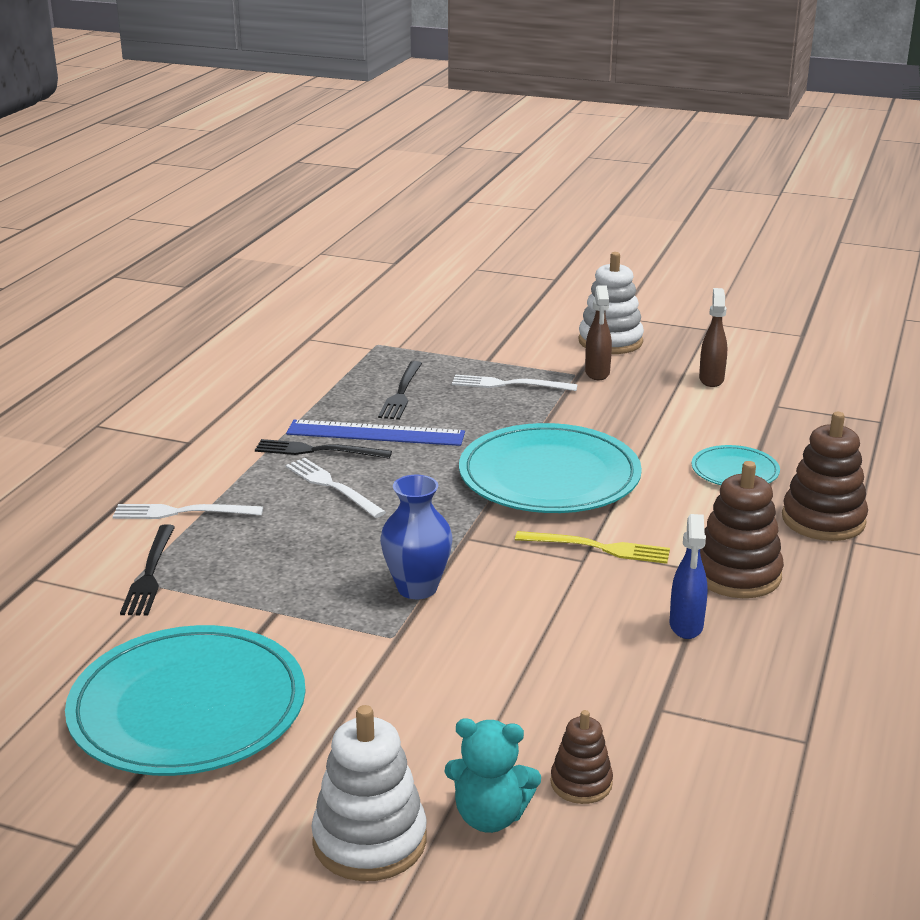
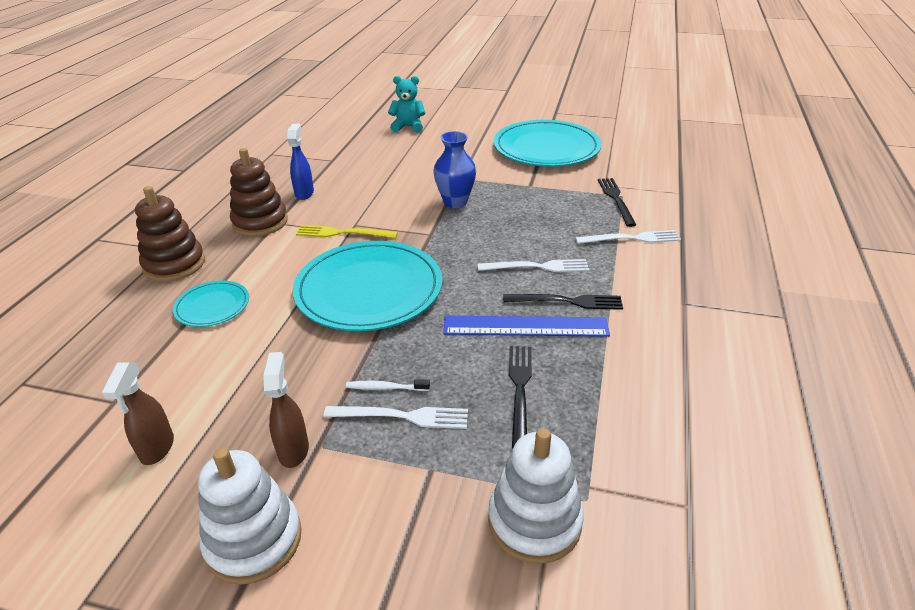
camera: 175 degrees right, 10 degrees up
white fork [286,458,386,518] -> white fork turned 45 degrees counterclockwise [478,259,589,272]
white stacking toy [311,705,427,881] -> white stacking toy moved to [488,428,584,564]
brown stacking toy [550,710,613,804] -> none
none -> white toothbrush [346,379,430,391]

